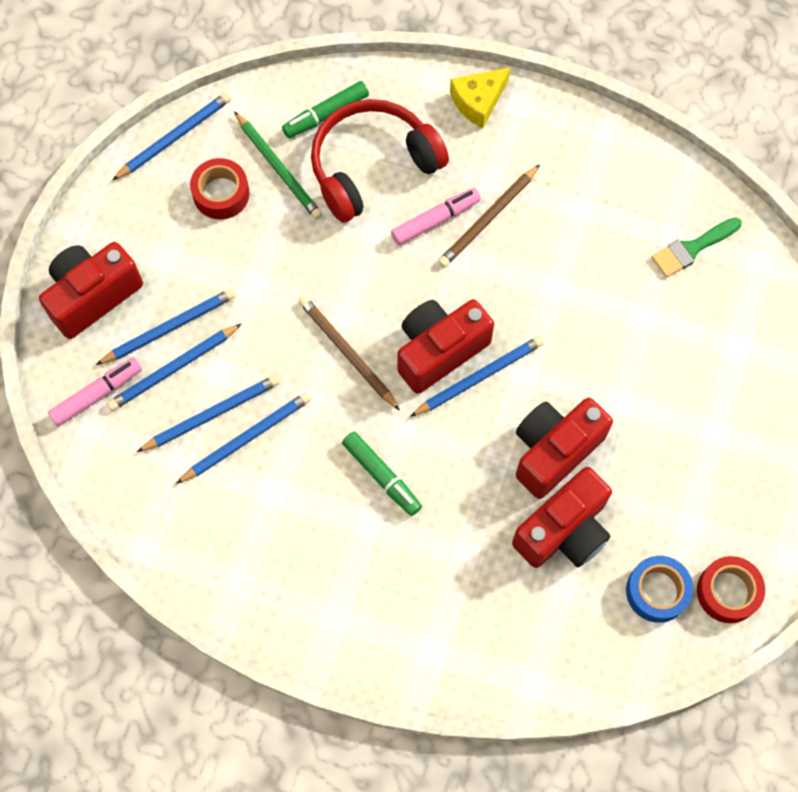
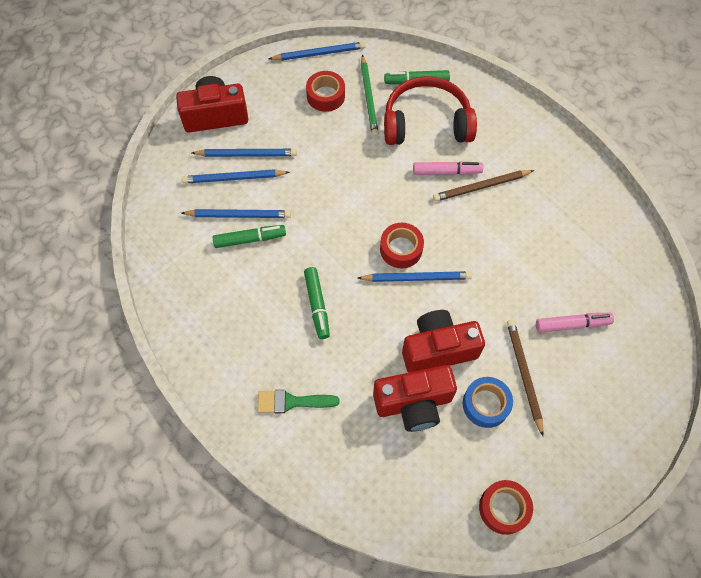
camera: 30 degrees right, 5 degrees down
pink marker [48,358,142,426] -> pink marker moved to [536,313,614,333]
blue pencil [176,392,311,484] -> green marker [213,225,286,248]
brown pencil [298,296,400,411] -> brown pencil moved to [507,320,543,436]
red camera [397,299,494,394] -> red tape [380,223,424,268]
yellow cheese [450,68,510,128] -> none
blue tape [626,556,693,623] -> blue tape moved to [463,377,513,428]
green brush [651,217,742,278] -> green brush moved to [258,390,339,413]

